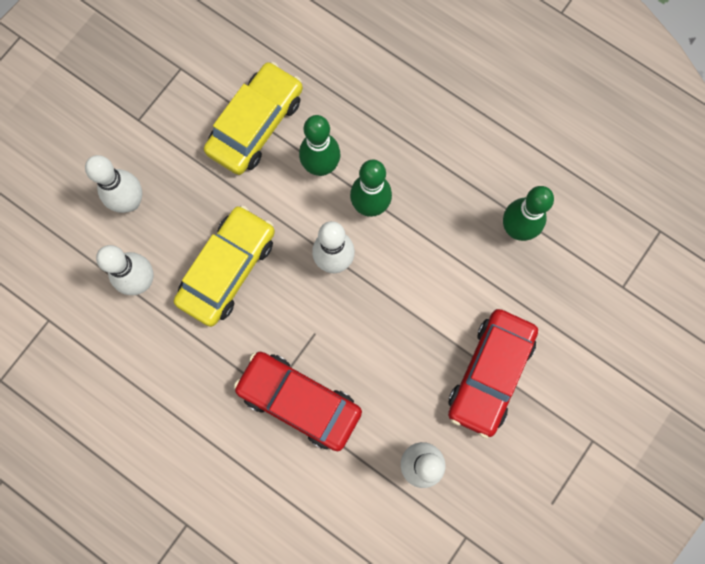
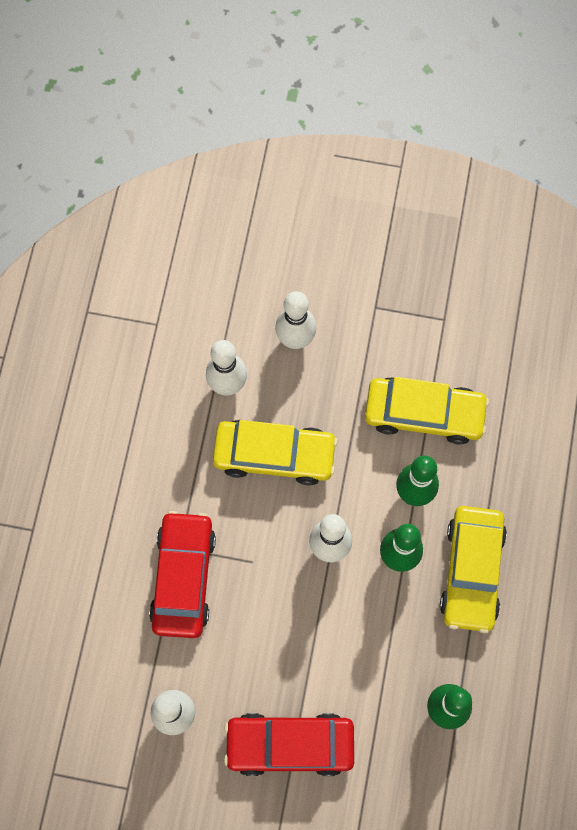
camera: 65 degrees right, 5 degrees down
none -> yellow car [440,506,507,633]

